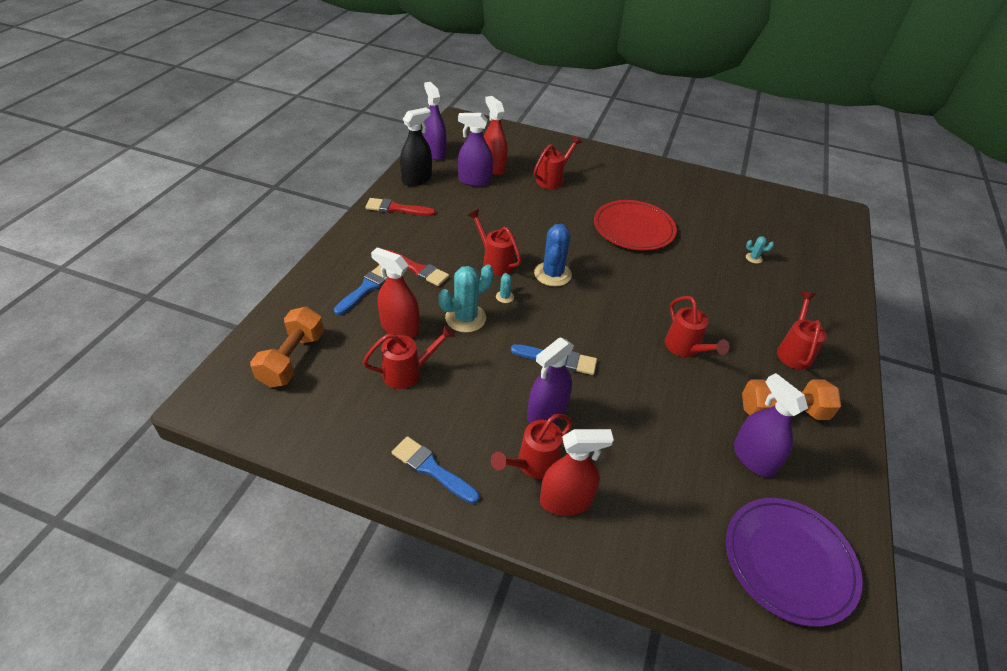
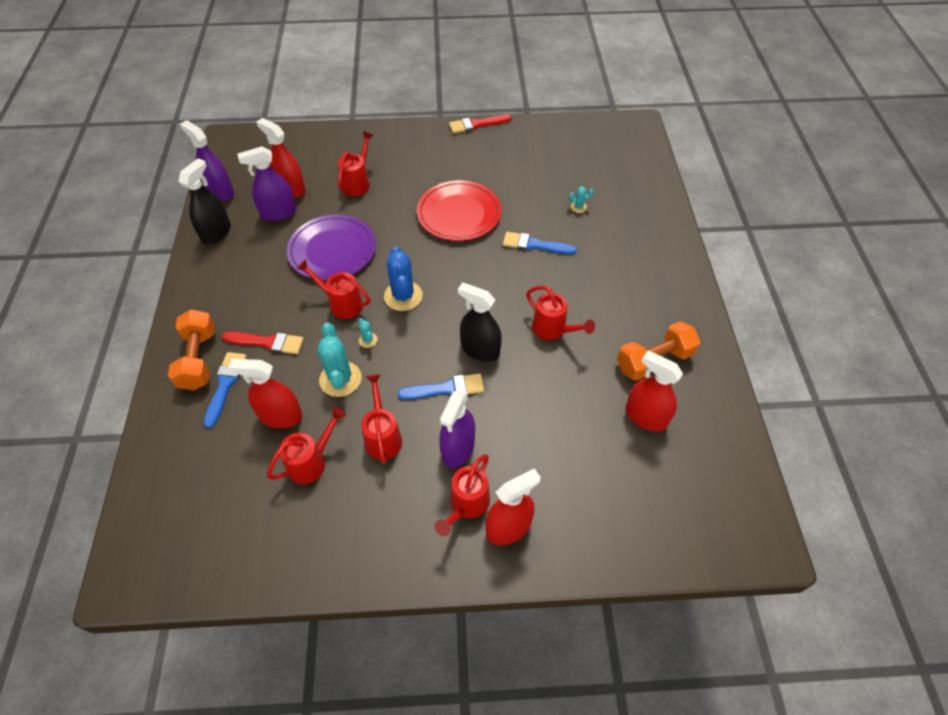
camera: 20 degrees left, 10 degrees up
orange dumbbell [250,307,324,387] -> orange dumbbell moved to [168,309,215,390]
red brush [365,198,435,216] -> red brush moved to [449,115,512,133]
blue brush [392,436,479,504] -> blue brush moved to [503,232,577,254]
turquoise cactus [439,264,494,333] -> turquoise cactus turned 45 degrees counterclockwise [317,323,362,397]
purple plate [726,498,863,627] -> purple plate moved to [287,215,376,281]
purple spray bottle [734,373,808,477] -> red spray bottle [625,351,683,432]
red watering can [777,292,826,370] -> red watering can moved to [361,374,402,464]
none -> black spray bottle [458,283,502,362]

